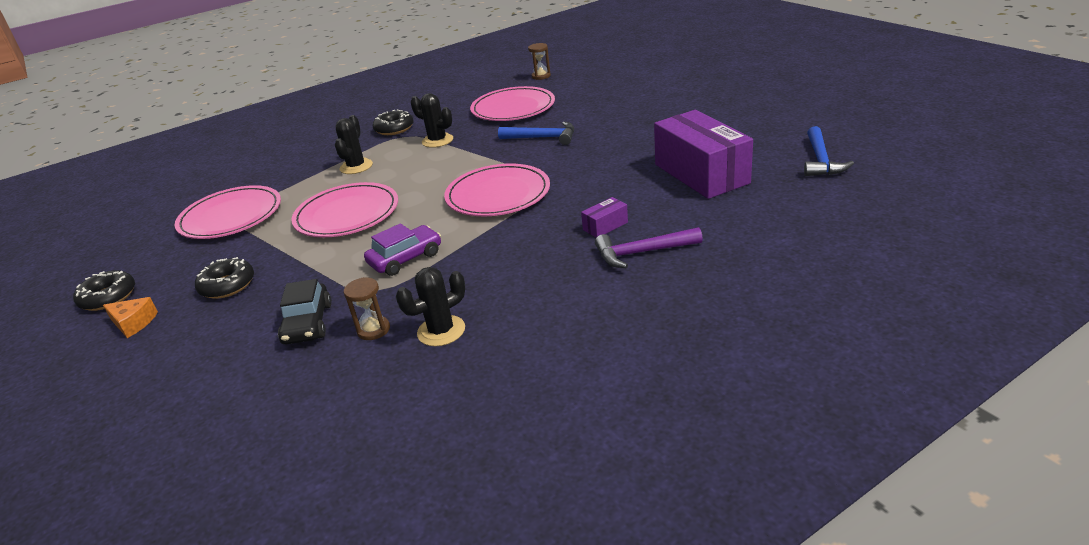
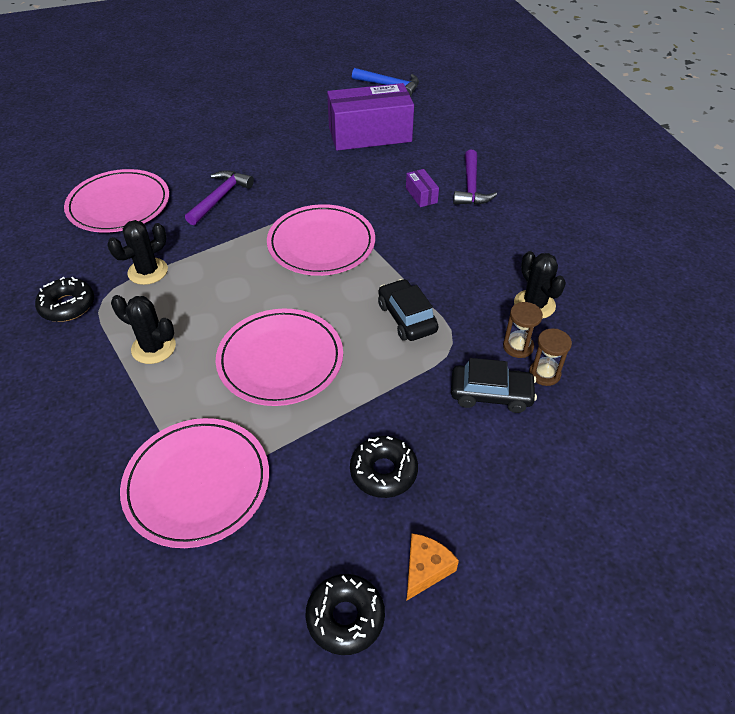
camera: 80 degrees left, 15 degrees up
purple car [364,223,441,276] -> black car [378,279,438,341]
blue hammer [498,122,574,145] -> purple hammer [185,170,254,225]
brown hourglass [528,43,551,80] -> brown hourglass moved to [529,329,572,386]

